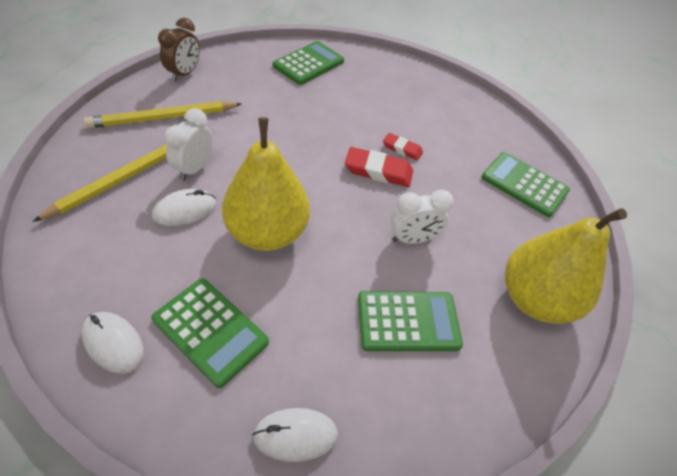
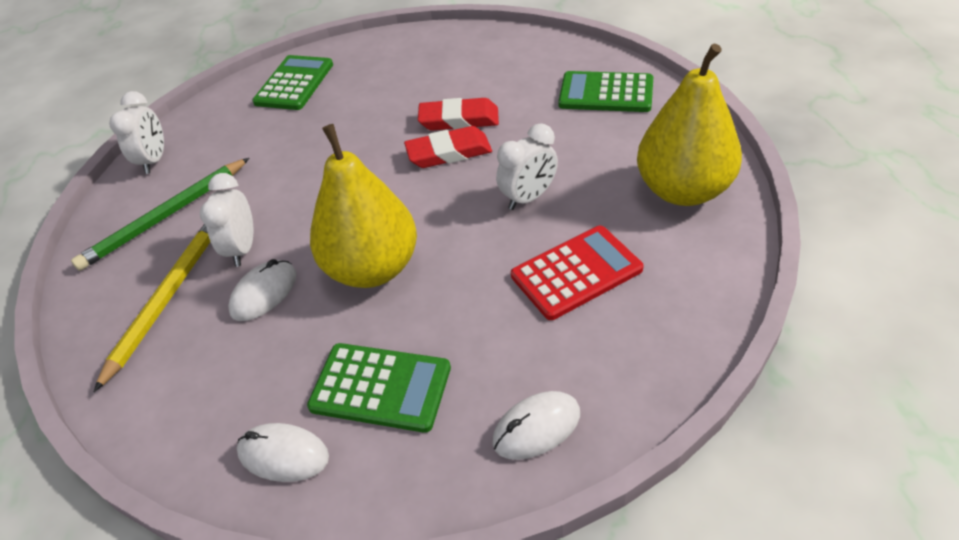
camera: 15 degrees left, 5 degrees down
yellow pencil [84,101,242,128] -> green pencil [71,158,249,271]
brown clock [158,18,200,82] -> white clock [109,91,164,174]
green calculator [358,291,463,351] -> red calculator [511,226,644,320]
red eraser [383,133,423,161] -> red eraser [418,98,499,131], size x1.63

